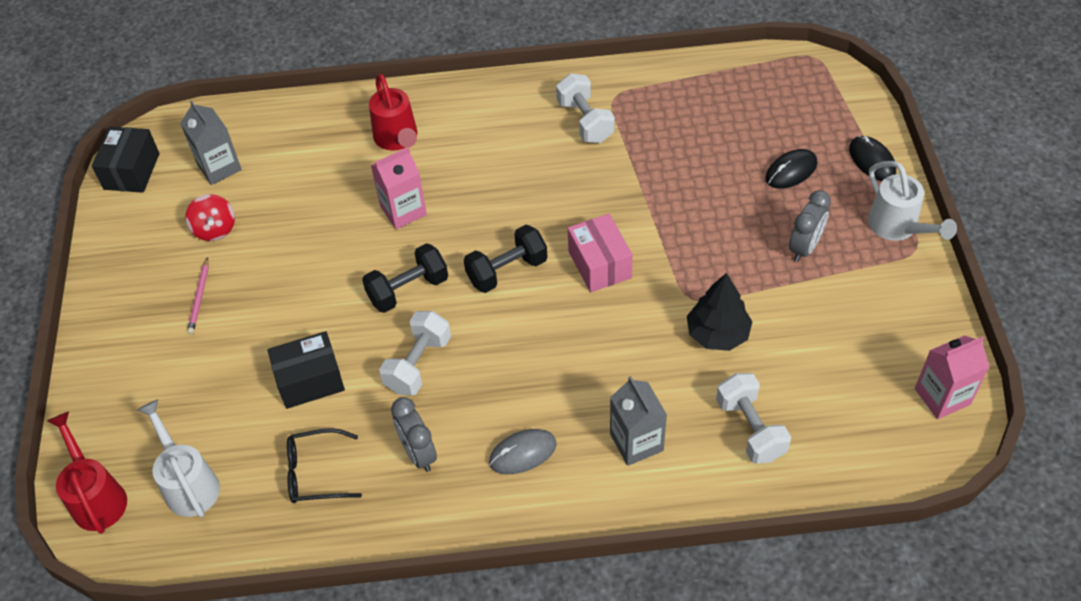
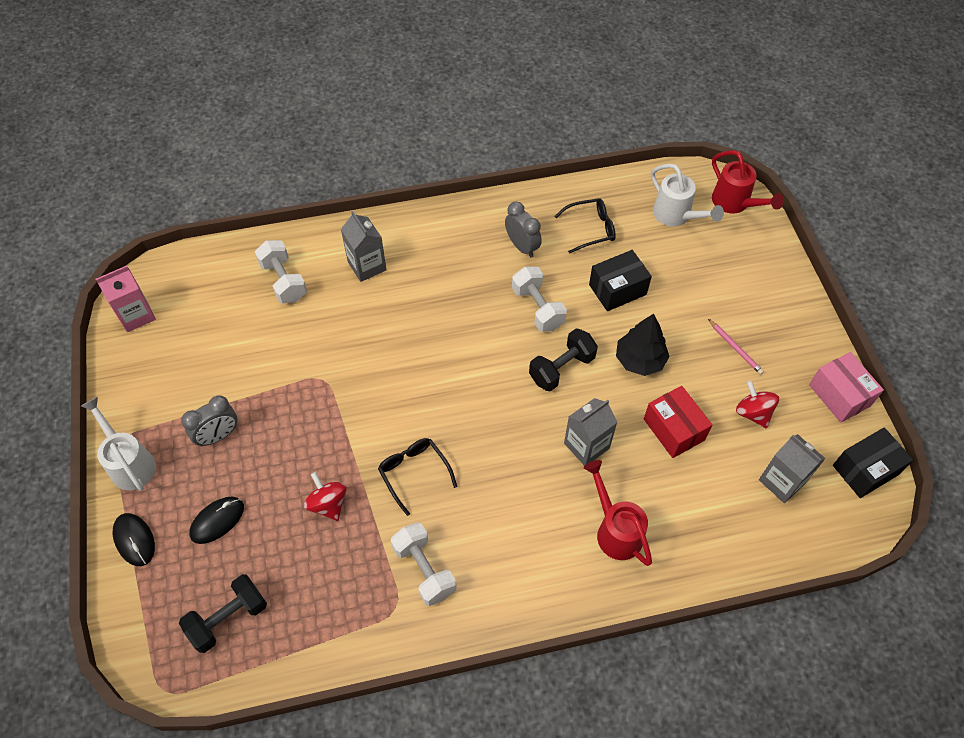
camera: 170 degrees right, 5 degrees up
black box [92,127,160,193] -> black box turned 60 degrees clockwise [833,427,913,498]
pink pencil [187,257,209,334] -> pink pencil turned 150 degrees clockwise [708,319,764,375]
pink carton [371,147,427,229] -> grey carton [564,398,617,466]
white dumbbell [379,311,451,396] -> white dumbbell turned 45 degrees counterclockwise [512,267,567,332]
black dumbbell [464,225,547,293] -> black dumbbell moved to [179,574,267,653]
grey mouse [489,429,557,474] -> none
pink box [568,214,633,292] -> pink box moved to [809,352,884,423]
black tree [687,273,753,351] -> black tree moved to [616,314,670,376]
grey clock [789,190,831,262] -> grey clock turned 150 degrees counterclockwise [181,395,238,446]
none -> red spinning top [304,472,347,521]
none -> black glasses [378,438,457,516]
none -> red box [644,386,712,458]

